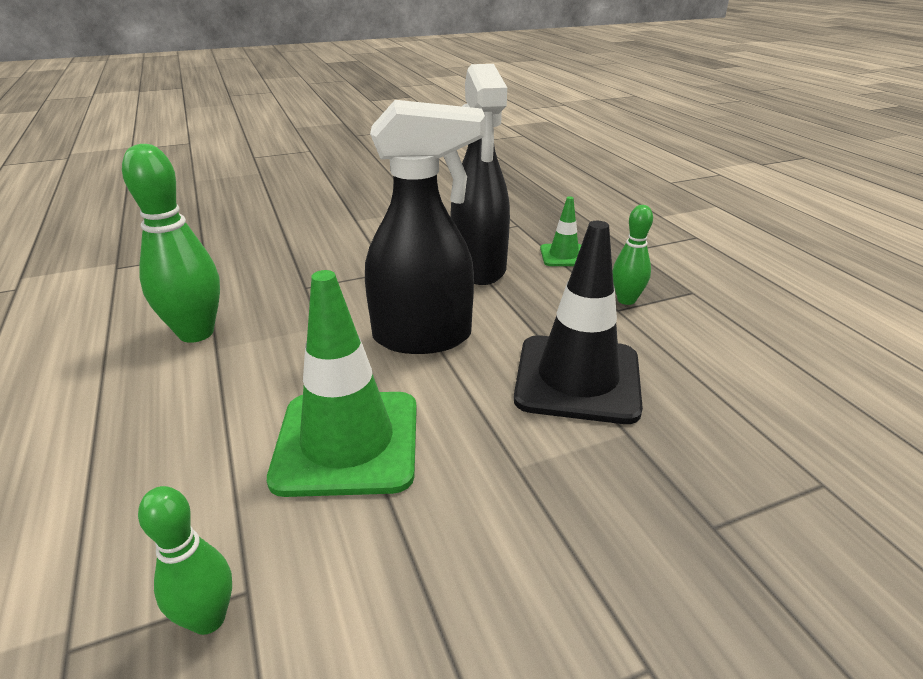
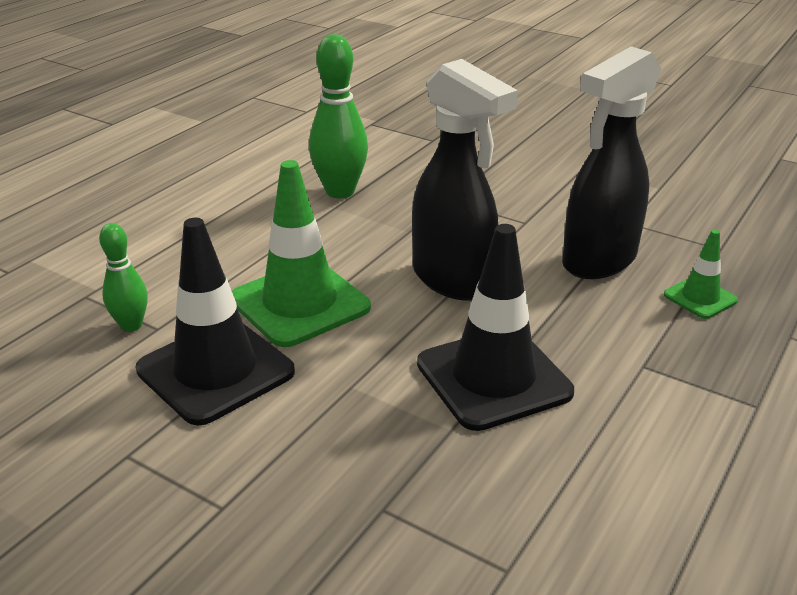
camera: 55 degrees right, 0 degrees up
green bowling pin [612,205,653,305] -> none
none -> black traffic cone [136,218,295,425]

